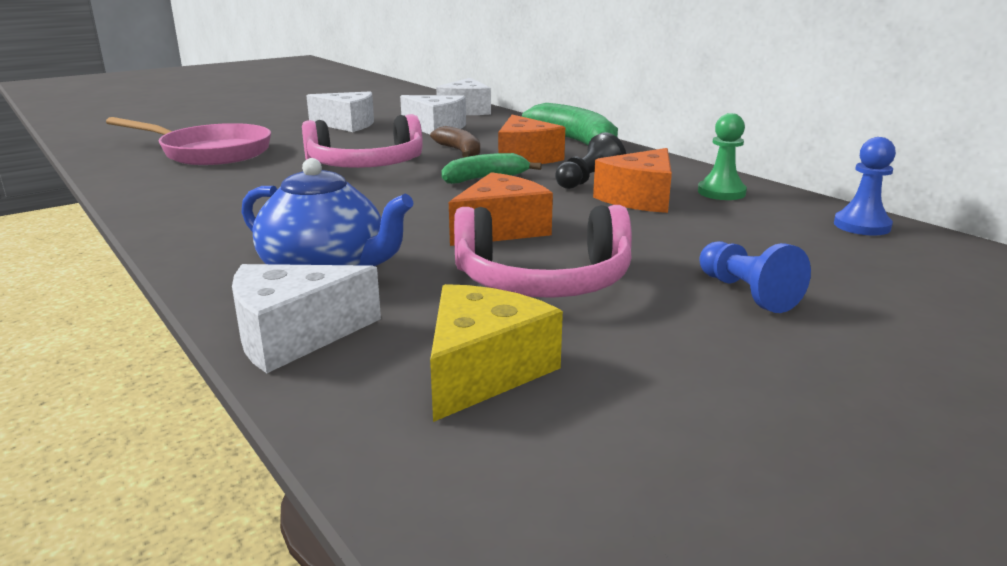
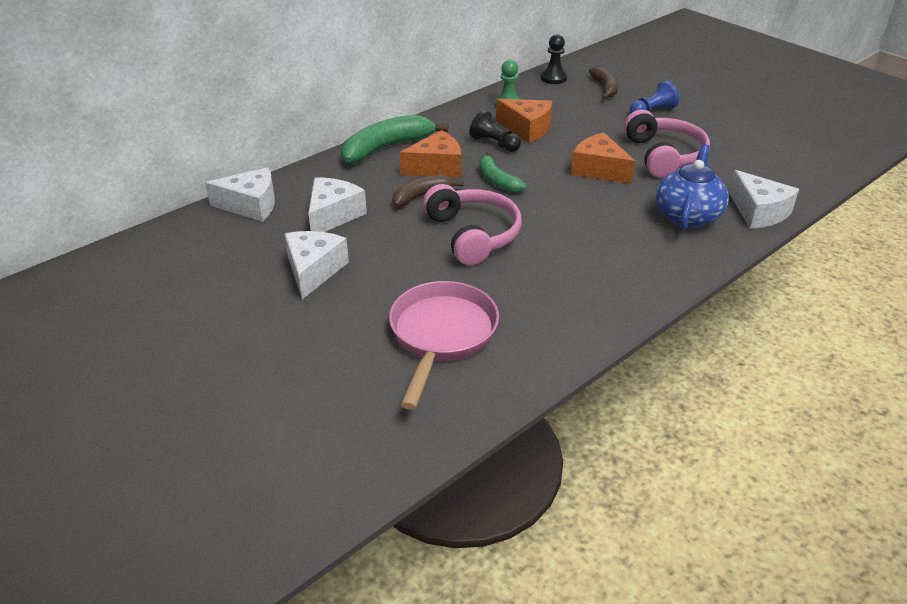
camera: 95 degrees left, 15 degrees up
yellow cheese [430,284,563,422] -> none
blue pawn [834,137,896,235] -> black pawn [541,34,567,84]
none -> brown banana [589,67,618,99]

